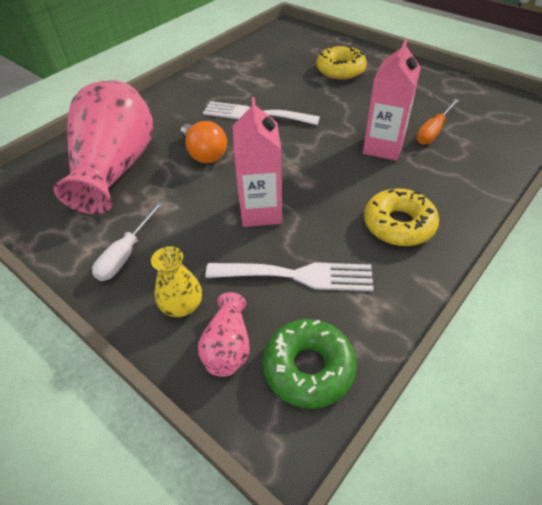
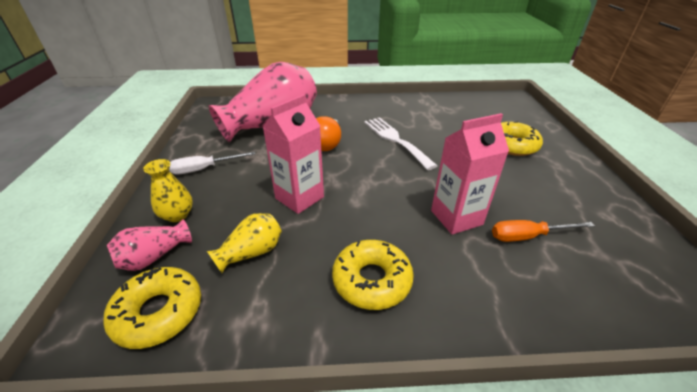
camera: 45 degrees right, 10 degrees down
white fork [205,262,374,291] -> yellow vase [207,213,282,273]
green donut [263,319,357,409] -> yellow donut [103,267,201,349]

